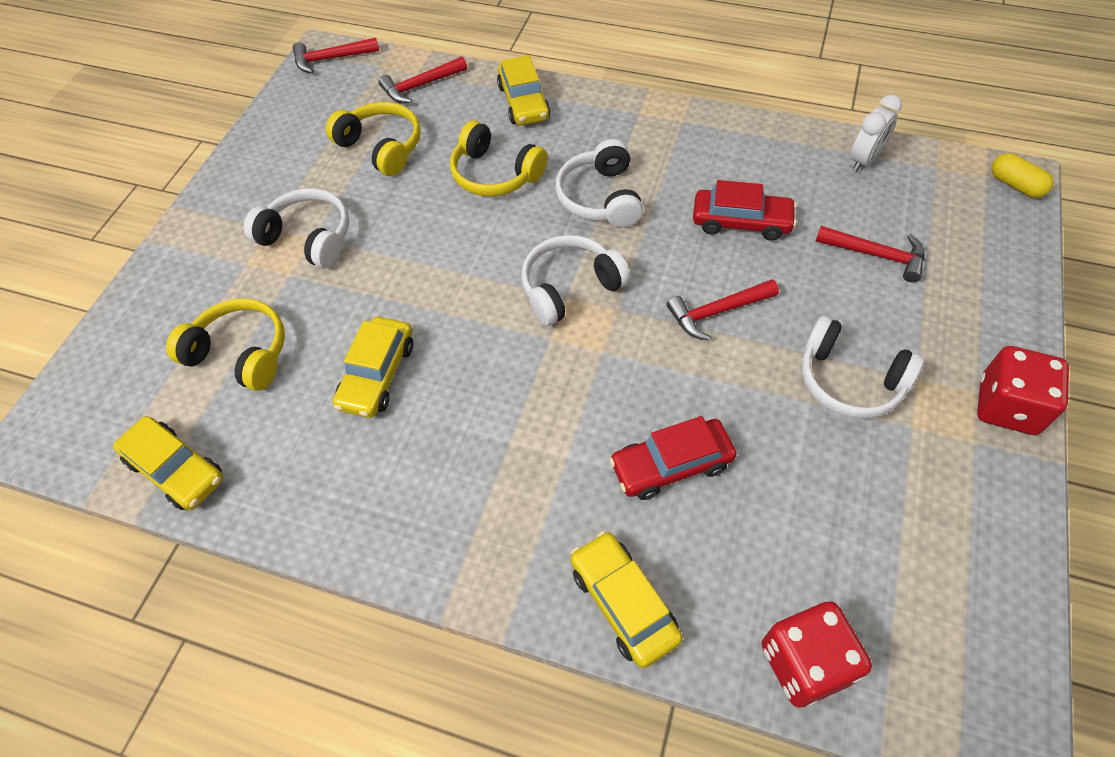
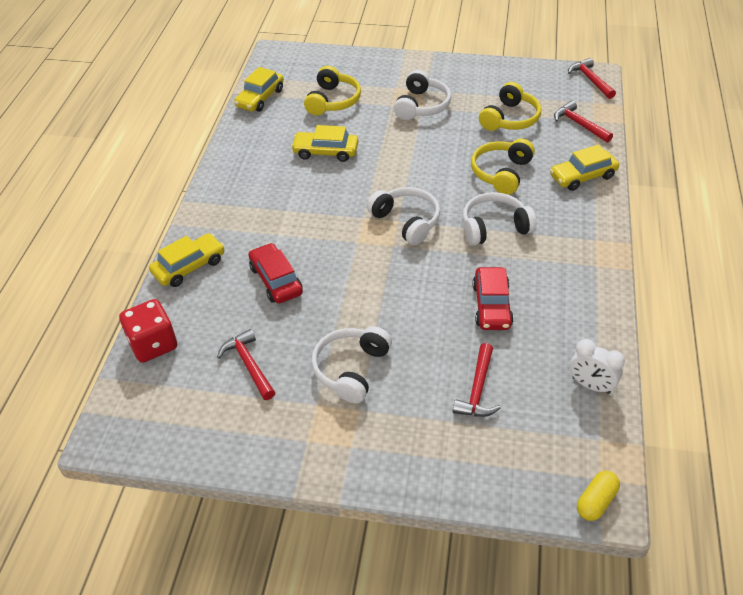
camera: 80 degrees right, 10 degrees down
red hammer [667,279,779,340] -> red hammer moved to [217,329,275,400]
red dice [977,346,1069,435] -> none

